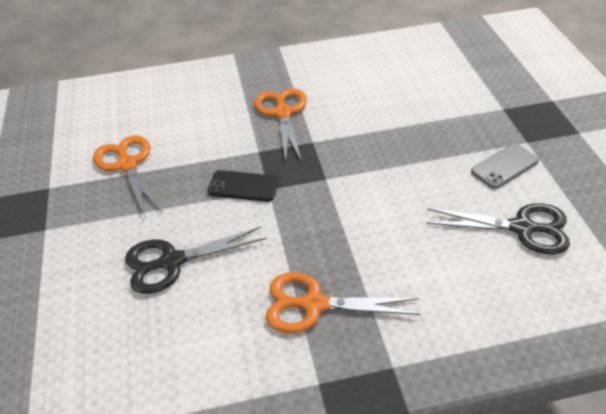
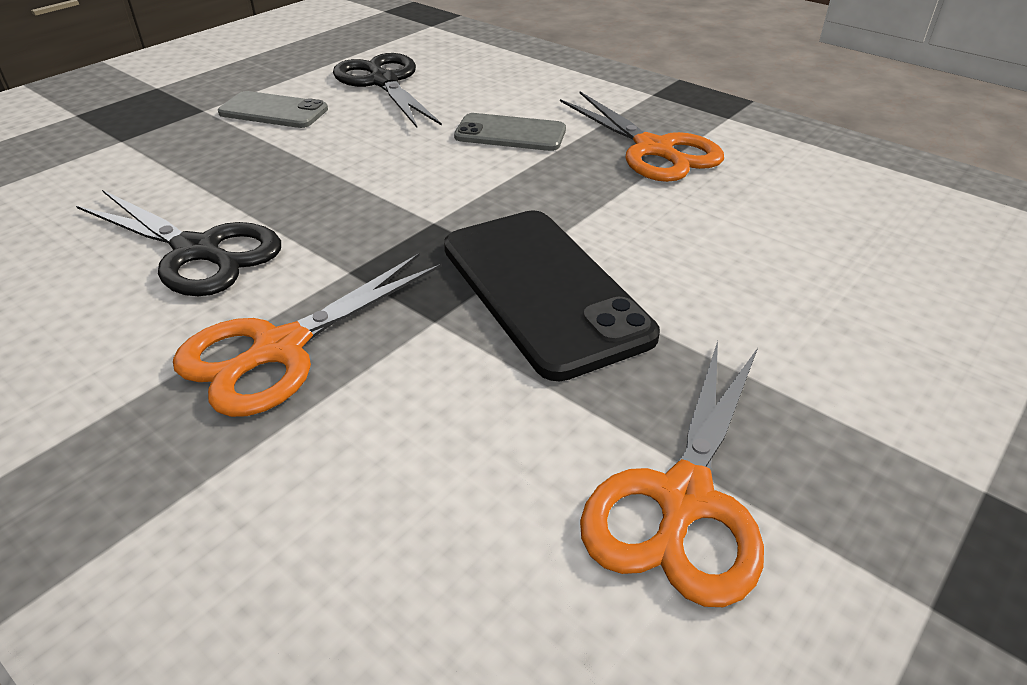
camera: 130 degrees left, 5 degrees down
black scissors [125,227,267,294] -> black scissors moved to [76,190,281,296]
black phone [207,170,279,202] -> black phone [444,211,660,381], size x1.72
none -> grey phone [454,113,566,151]

